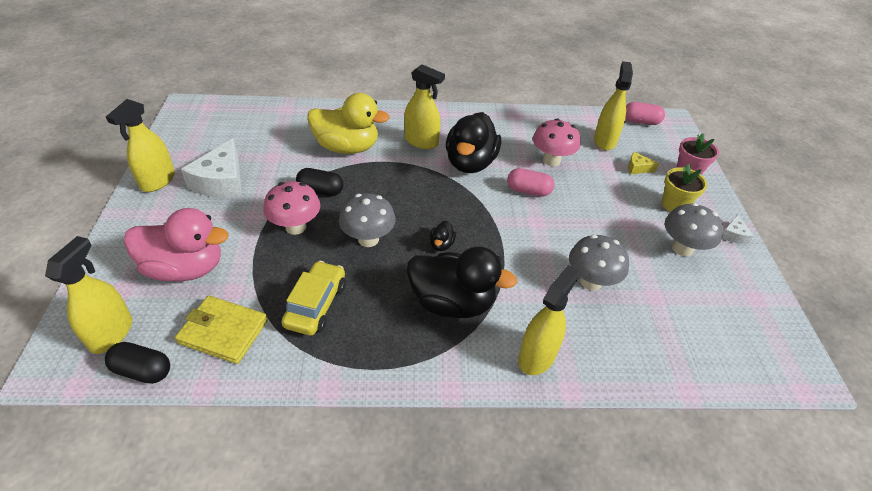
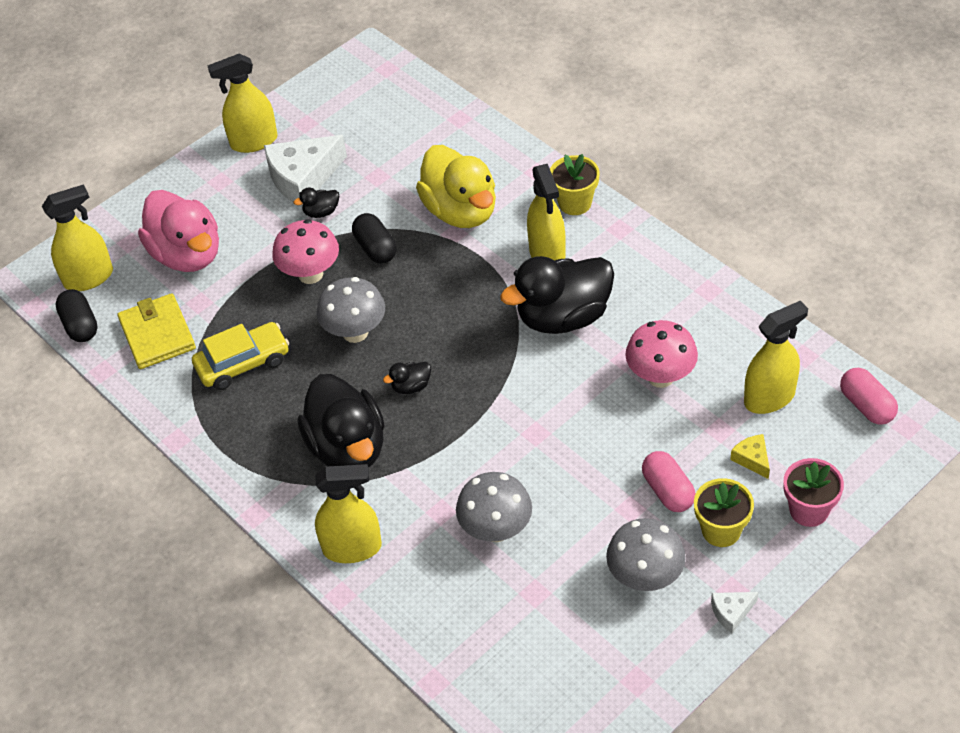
camera: 55 degrees right, 5 degrees up
pink capsule [507,168,554,197] -> pink capsule moved to [642,451,695,512]
none -> black duck [294,188,339,218]
none -> yellow flower pot [550,154,600,215]

